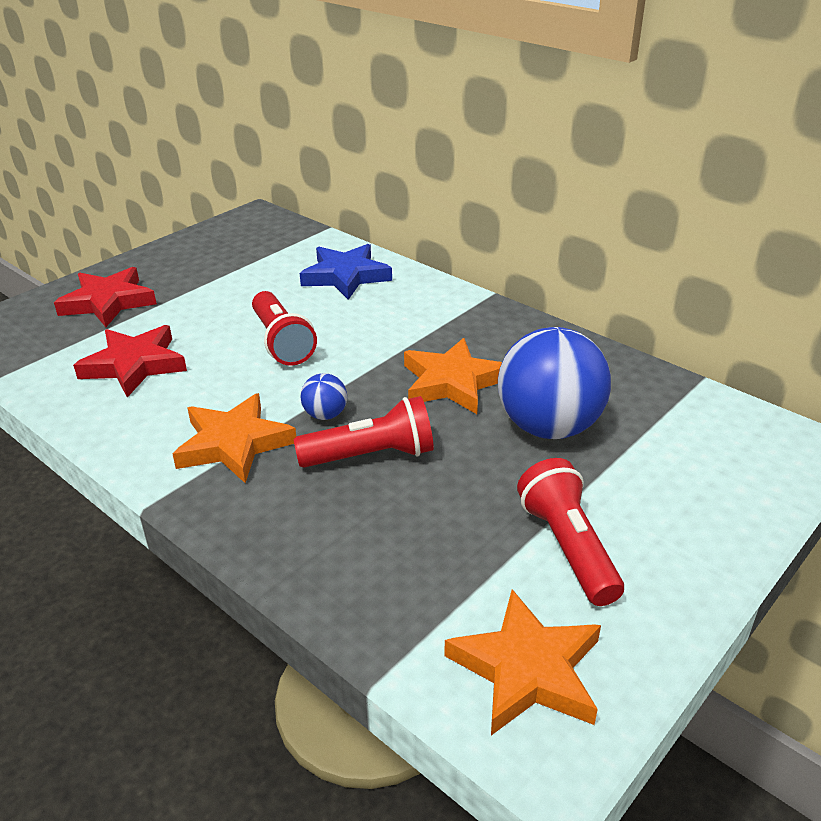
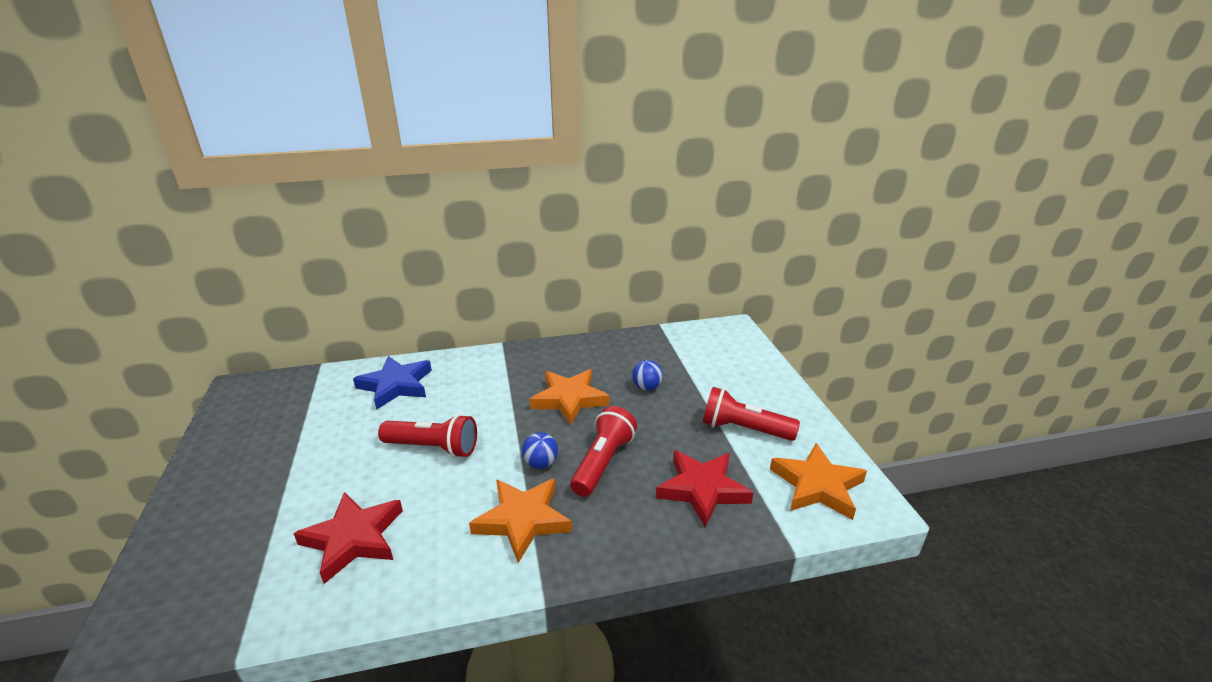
camera: 55 degrees left, 5 degrees down
red star [54,267,157,327] -> red star moved to [656,450,753,528]
blue ball [498,327,611,439] -> blue ball [632,360,663,391], size x0.44

